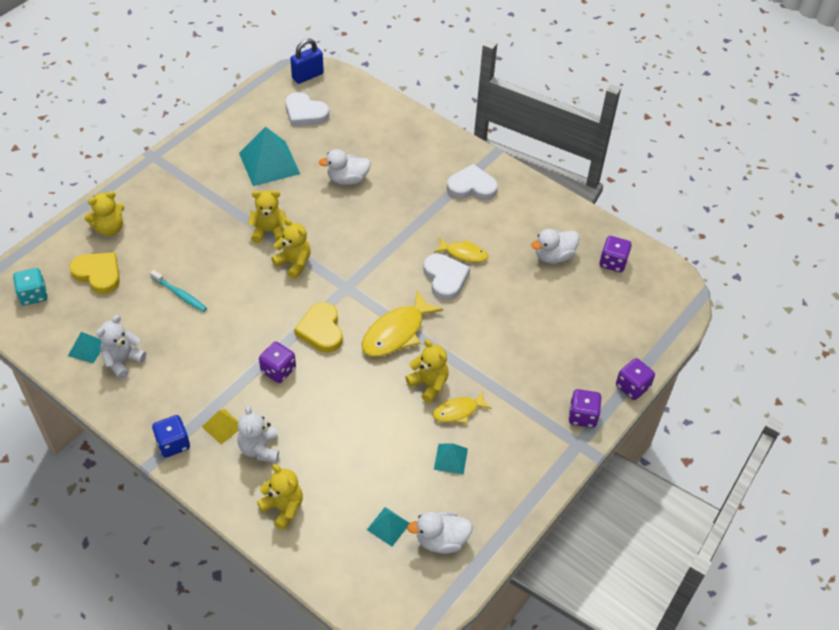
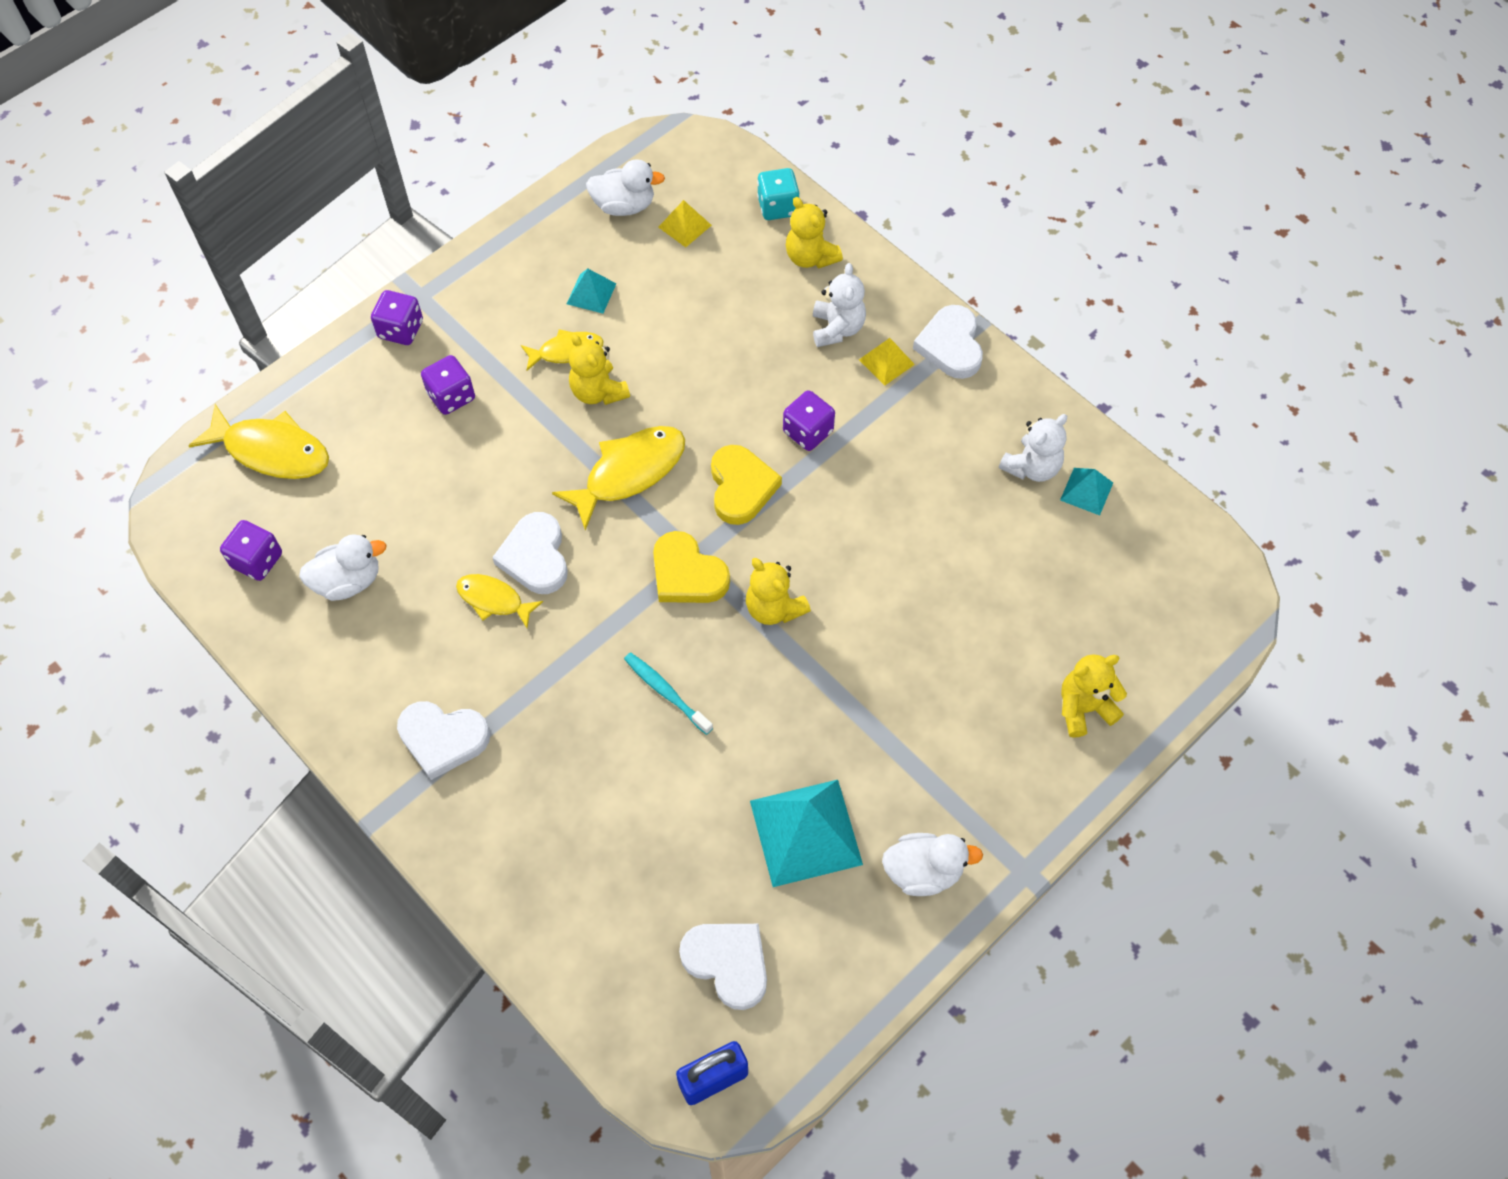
camera: 170 degrees left, 10 degrees up
turquoise dice [13,268,48,306] -> turquoise dice moved to [757,168,799,220]
yellow heart [70,252,120,294] -> yellow heart moved to [653,531,730,603]
turquoise toothbrush [150,270,207,312] -> turquoise toothbrush moved to [624,652,713,735]
blue dice [152,415,190,458] -> white heart [913,305,983,379]
yellow teddy bear [248,190,286,243] -> none
white duck [319,149,371,185] -> white duck moved to [882,833,983,896]
turquoise pyramid [367,507,409,546] -> yellow pyramid [658,200,712,247]
purple dice [616,358,655,400] -> purple dice moved to [421,355,475,415]
none -> yellow fish [188,404,329,479]

